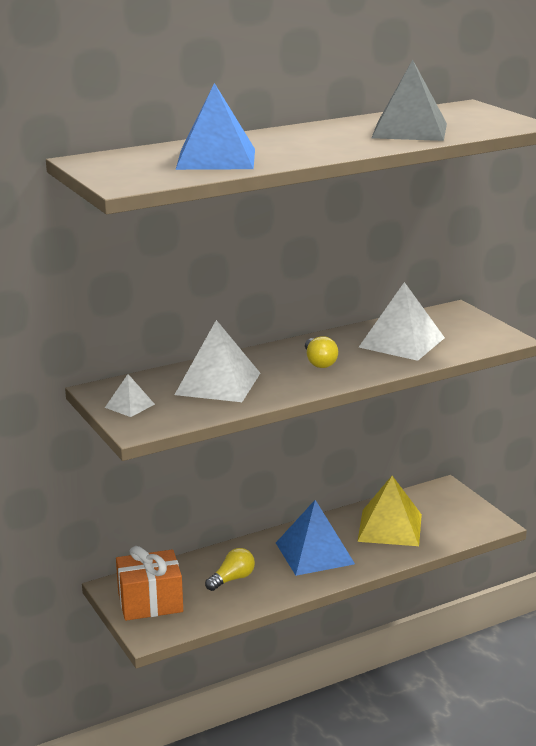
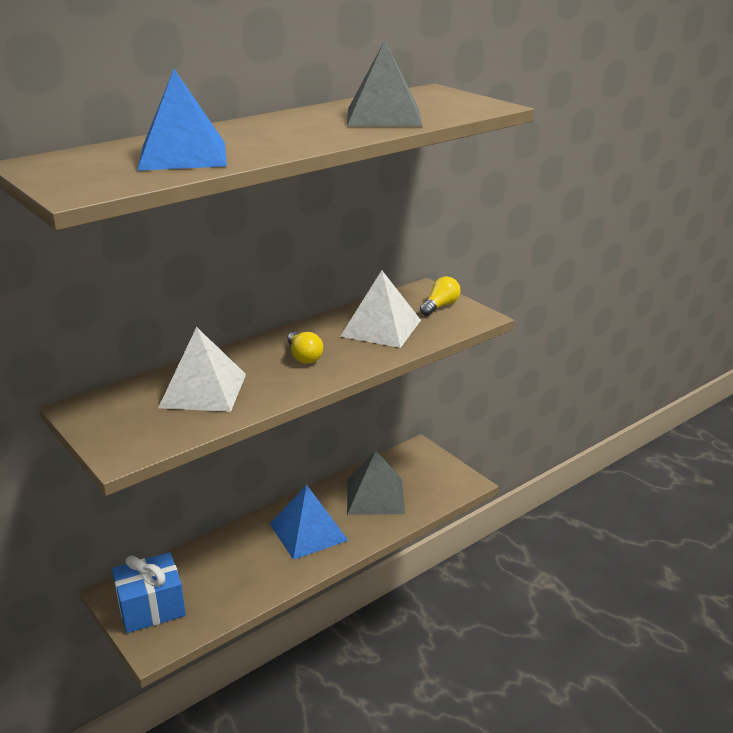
camera: 10 degrees left, 5 degrees up
white pyramid [105,374,155,417] -> none
orange gift [116,546,183,621] -> blue gift [112,552,186,633]
yellow light bulb [205,548,255,591] -> yellow light bulb moved to [420,277,460,316]
yellow pyramid [357,476,422,546] -> grey pyramid [347,450,405,515]

